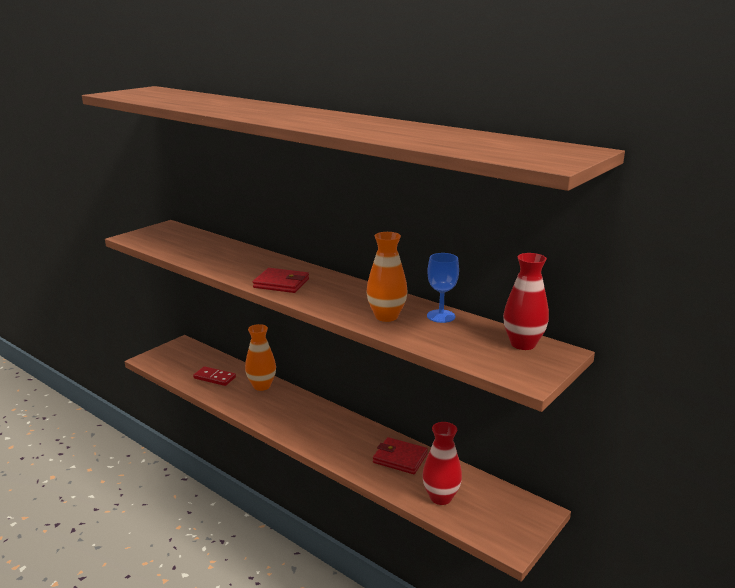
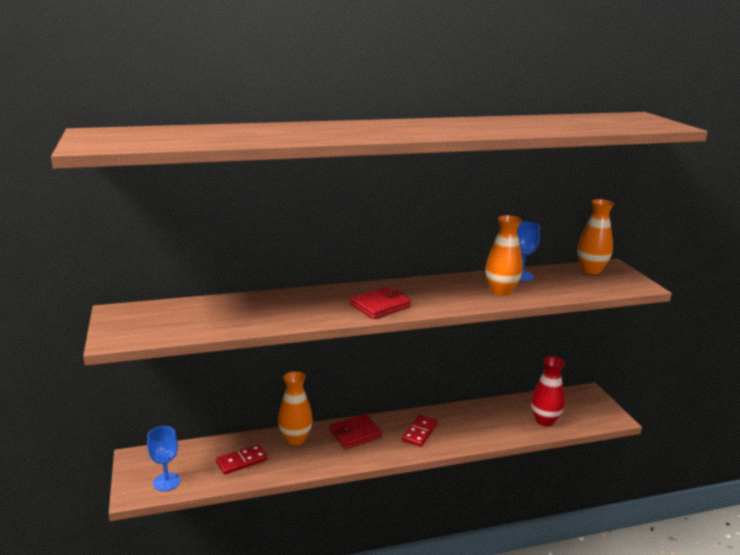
camera: 55 degrees left, 0 degrees up
red wallet [373,437,428,474] -> red wallet moved to [329,414,382,449]
red vase [503,253,549,350] -> orange vase [577,199,614,274]
none -> blue goblet [147,426,181,491]
none -> red domino [402,415,438,447]

